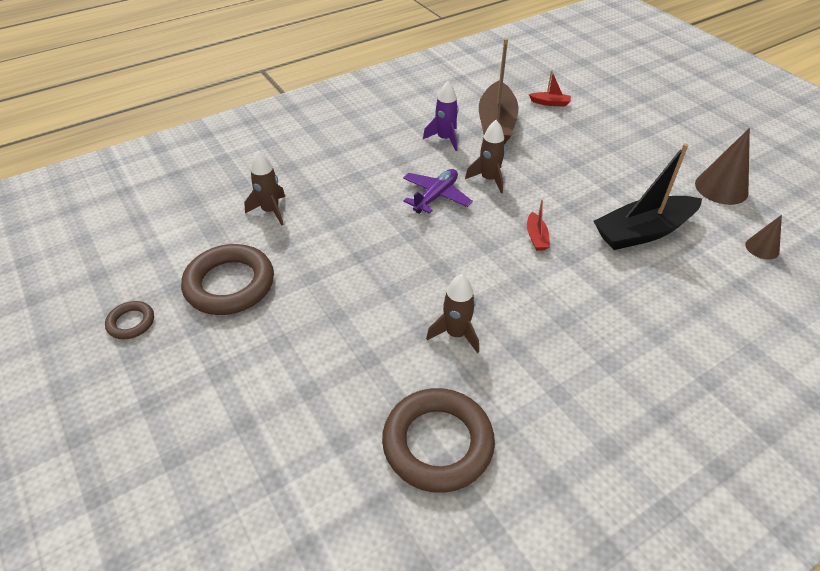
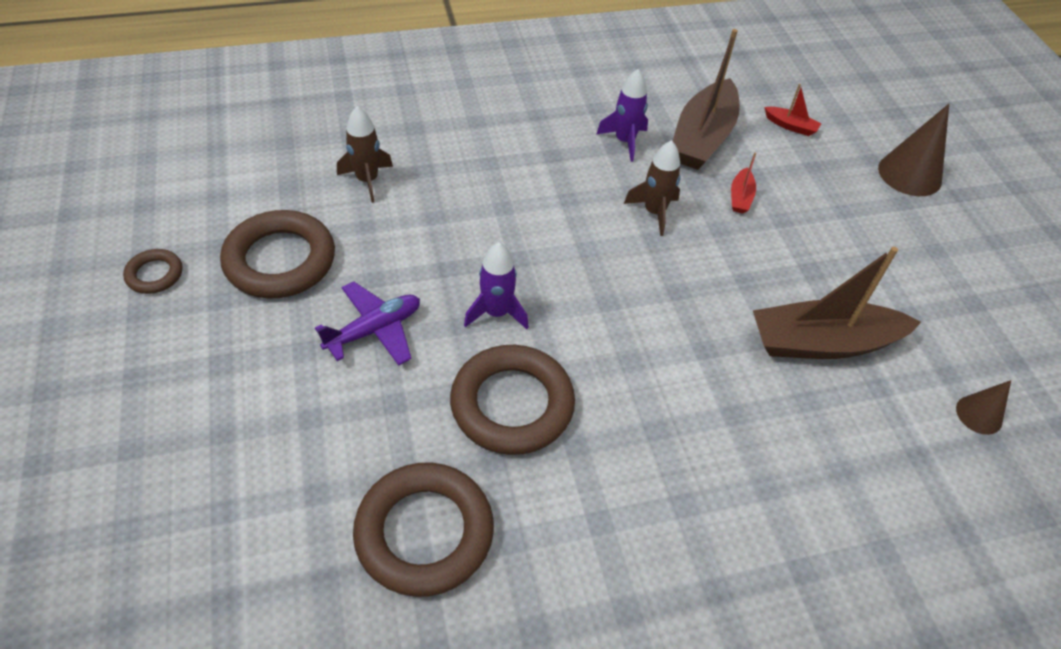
camera: 15 degrees right, 5 degrees up
purple plane [403,169,473,214] -> purple plane moved to [315,282,420,366]
brown rocket [426,274,479,353] -> brown ring [450,345,575,455]
red boat [527,199,550,251] -> red boat moved to [731,153,756,213]
black boat [593,143,702,250] -> brown boat [753,246,921,359]
brown cone [695,128,750,205] -> brown cone moved to [878,104,949,196]
none -> purple rocket [464,242,529,329]

